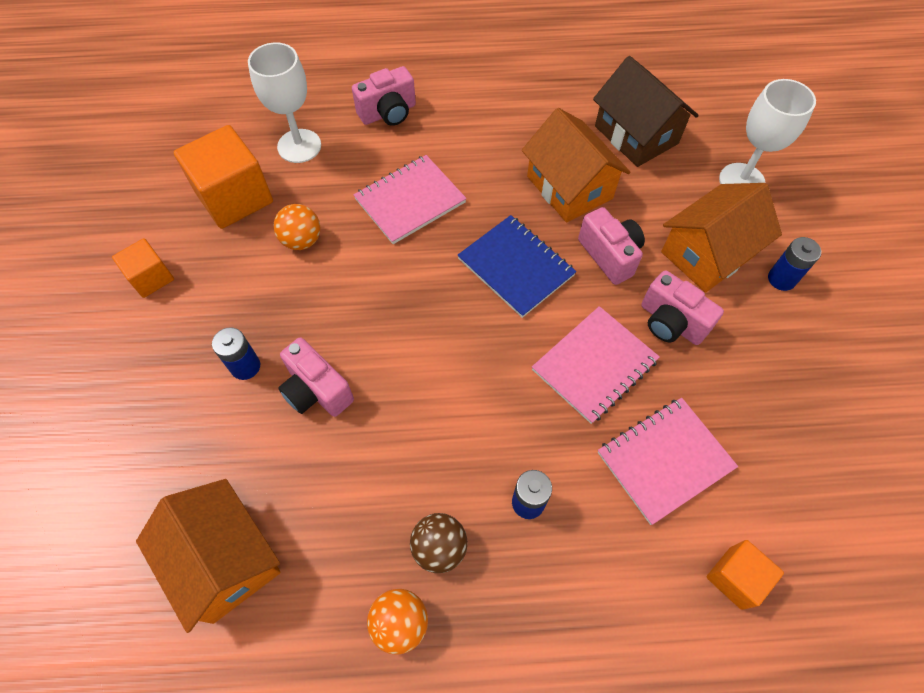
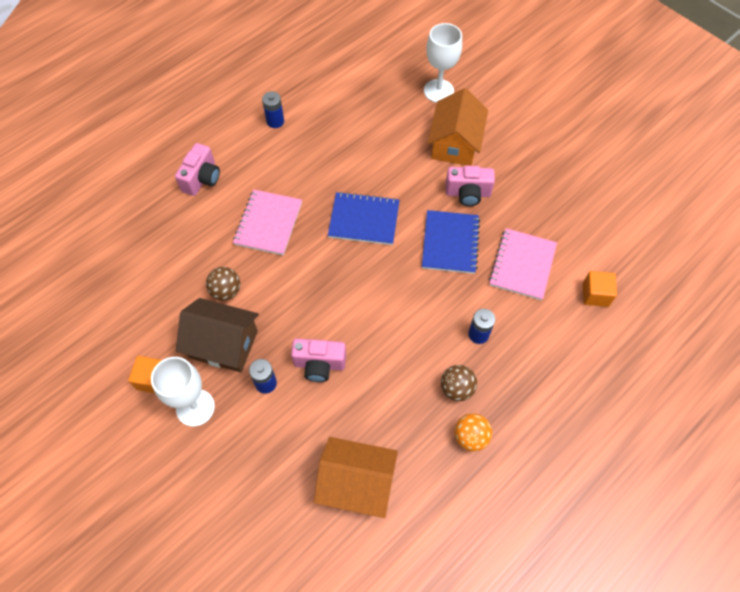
camera: 40 degrees left, 0 degrees up
orange cube [174,125,273,229] -> none
white goblet [248,42,321,163] -> white goblet moved to [151,357,215,426]
orange ball [273,204,320,250] -> brown ball [206,267,240,301]
orange house [522,108,631,223] -> none
pink notebook [532,306,660,424] -> blue notebook [422,210,480,274]
pink camera [578,207,645,285] -> none
brown house [593,56,699,167] -> brown house moved to [176,298,259,372]
blue battery [768,237,821,291] -> blue battery moved to [262,91,284,128]

